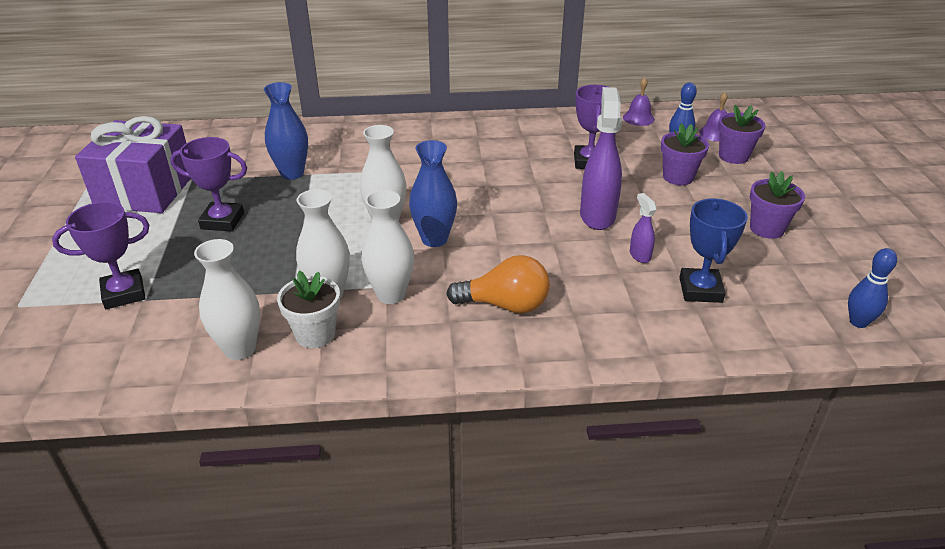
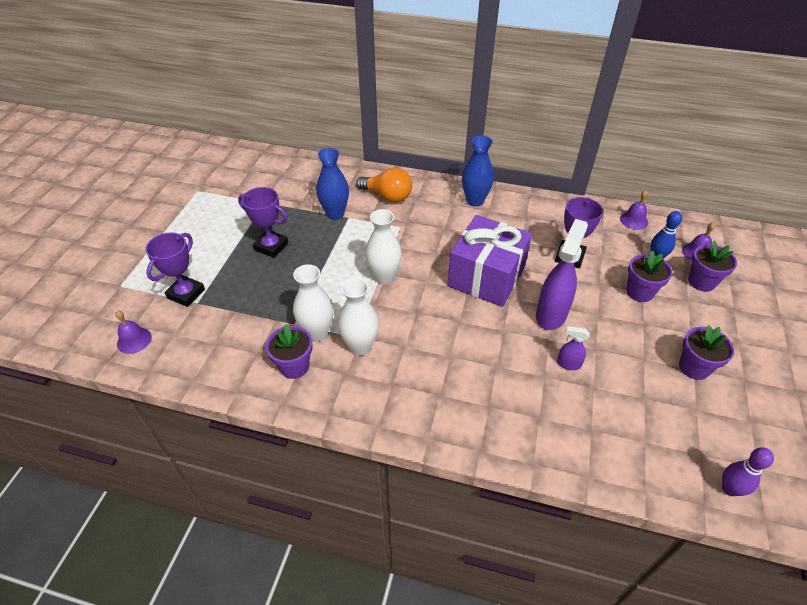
camera: 20 degrees right, 10 degrees up
purple trophy [52,202,149,309] -> purple trophy turned 60 degrees counterclockwise [145,232,205,307]
purple gift [75,116,191,213] -> purple gift moved to [447,215,532,307]
white vase [194,239,260,360] -> none
white flower pot [277,271,340,348] -> purple flower pot [266,324,312,379]
blue vase [409,140,457,247] -> blue vase moved to [462,135,494,207]
orange light bulb [446,255,550,313] -> orange light bulb moved to [356,168,412,202]
purple spray bottle [630,193,657,263] -> purple spray bottle turned 75 degrees counterclockwise [557,326,589,370]
blue trophy [679,199,748,303] -> none
blue bowling pin [848,248,897,328] -> purple bowling pin [722,447,774,496]
none -> purple bell [115,311,152,354]

